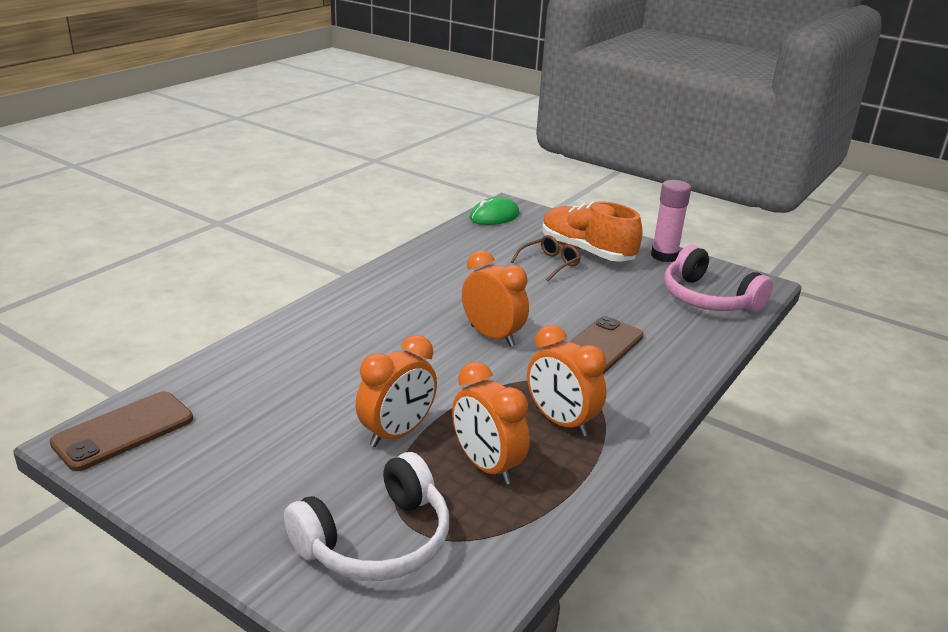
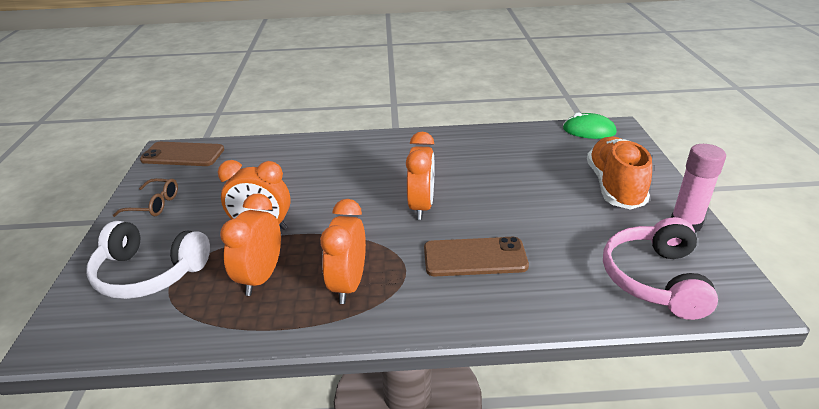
camera: 55 degrees right, 5 degrees up
brown glasses [511,235,581,281] -> brown glasses moved to [113,178,178,217]

